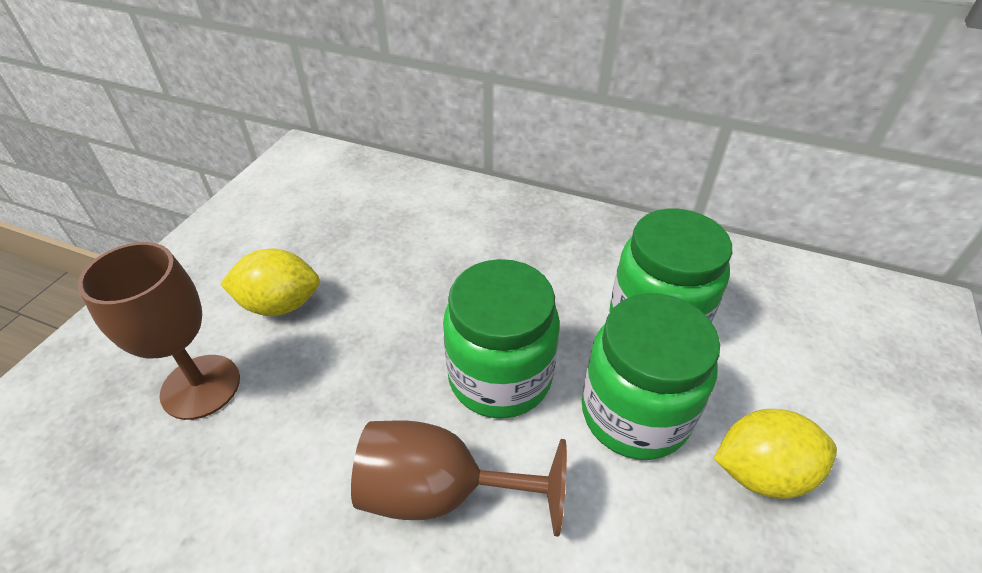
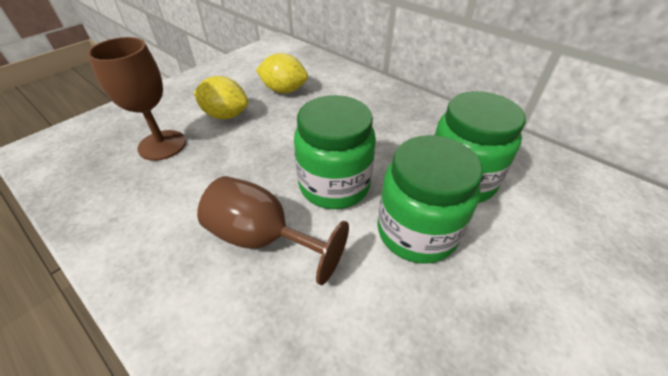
camera: 20 degrees right, 0 degrees up
yellow lemon [713,409,837,499] -> yellow lemon moved to [256,53,308,93]

